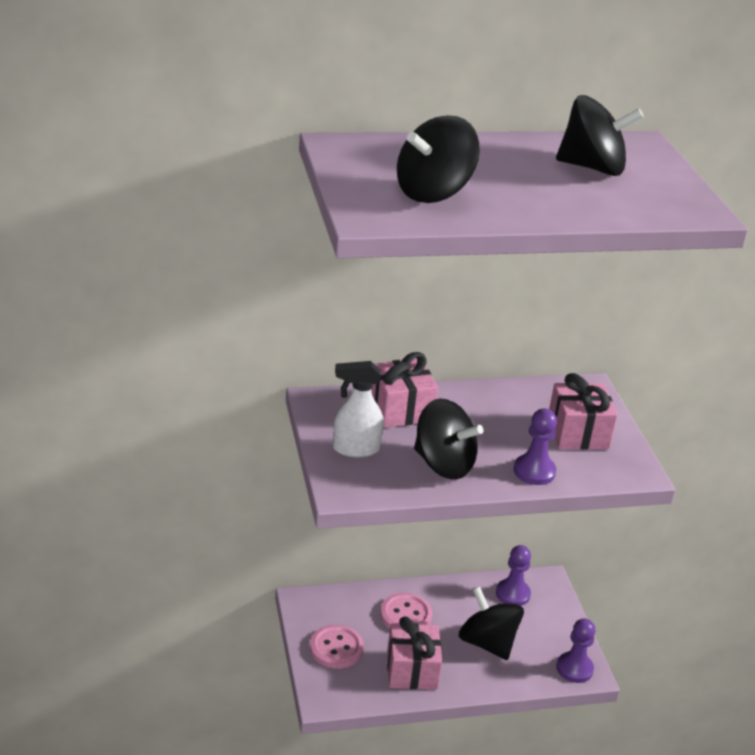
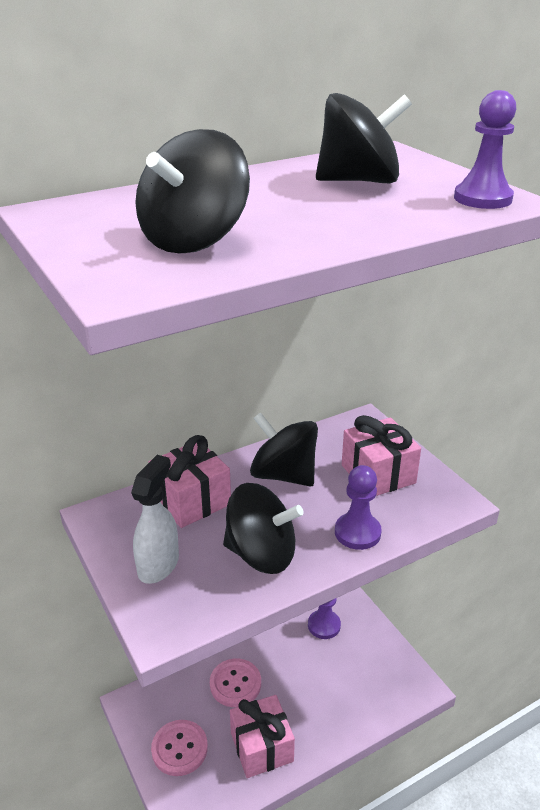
camera: 15 degrees left, 0 degrees up
white spray bottle [333,361,384,457] -> white spray bottle turned 135 degrees clockwise [131,455,179,584]
black spinning top [459,587,524,660] -> black spinning top moved to [250,412,318,486]
purple pawn [556,618,595,683] -> purple pawn moved to [454,90,516,209]

